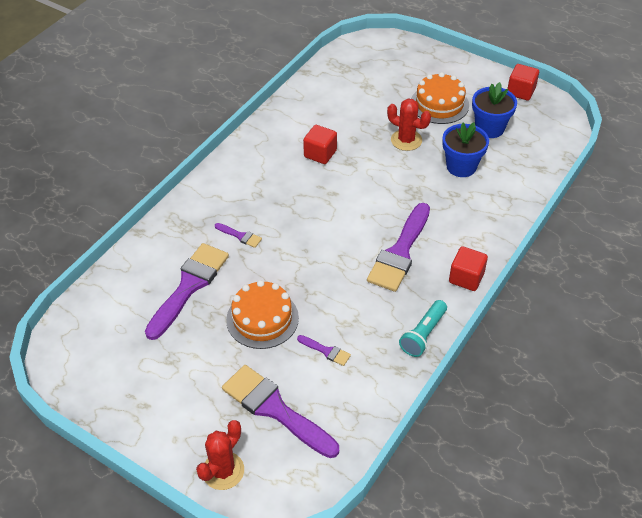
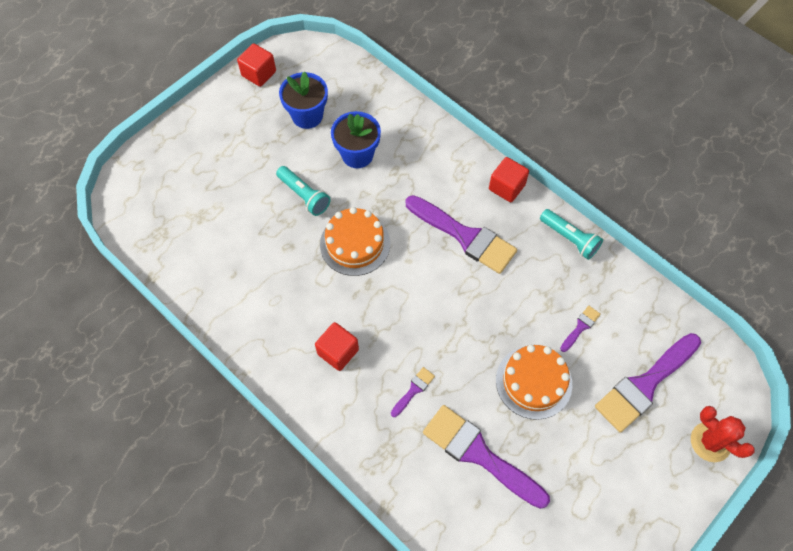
camera: 80 degrees left, 15 degrees up
red cube [303,125,337,164] -> red cube moved to [315,322,359,371]
red cactus [387,99,431,151] -> turquoise flashlight [276,166,331,216]
orange cake [411,72,469,124] -> orange cake moved to [320,207,390,276]

